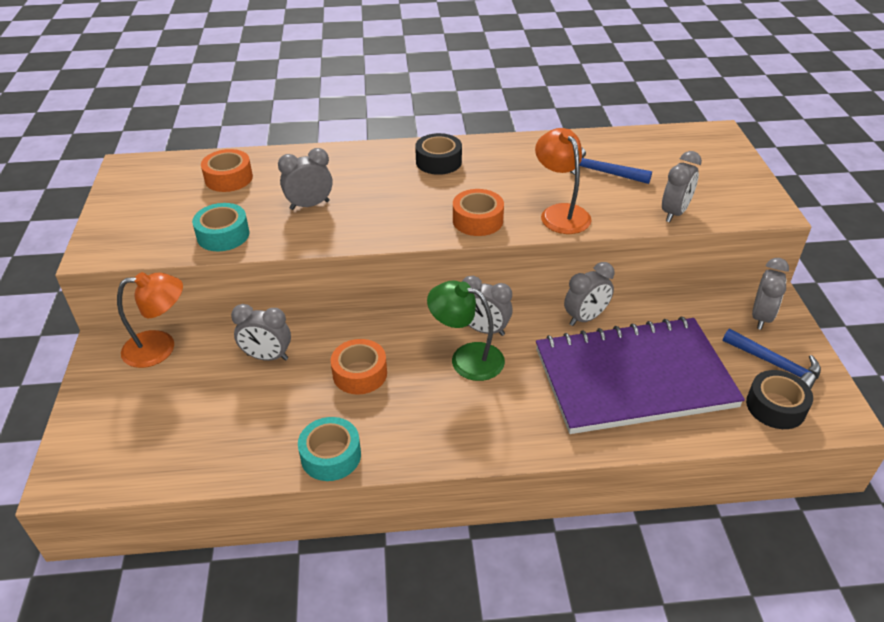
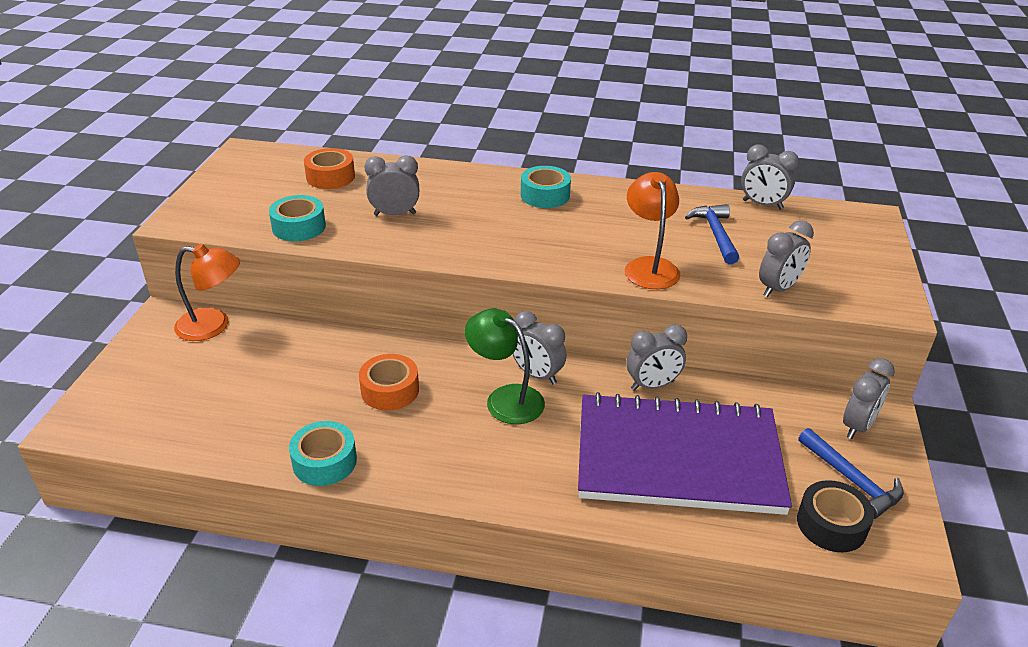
camera: 15 degrees right, 5 degrees down
grey clock [231,304,291,361] -> grey clock moved to [741,144,799,210]
black tape [415,133,462,175] -> turquoise tape [521,166,571,208]
orange tape [453,189,504,236] -> none
blue hammer [570,147,652,184] -> blue hammer turned 45 degrees clockwise [685,204,739,264]

